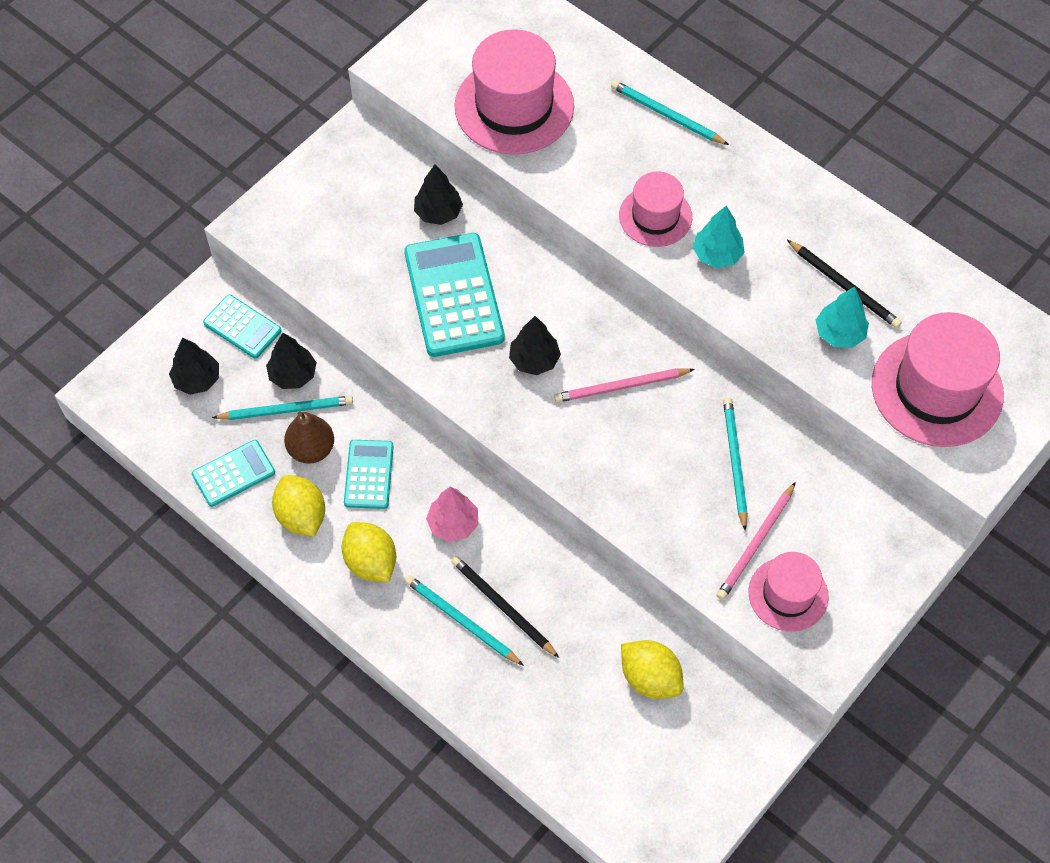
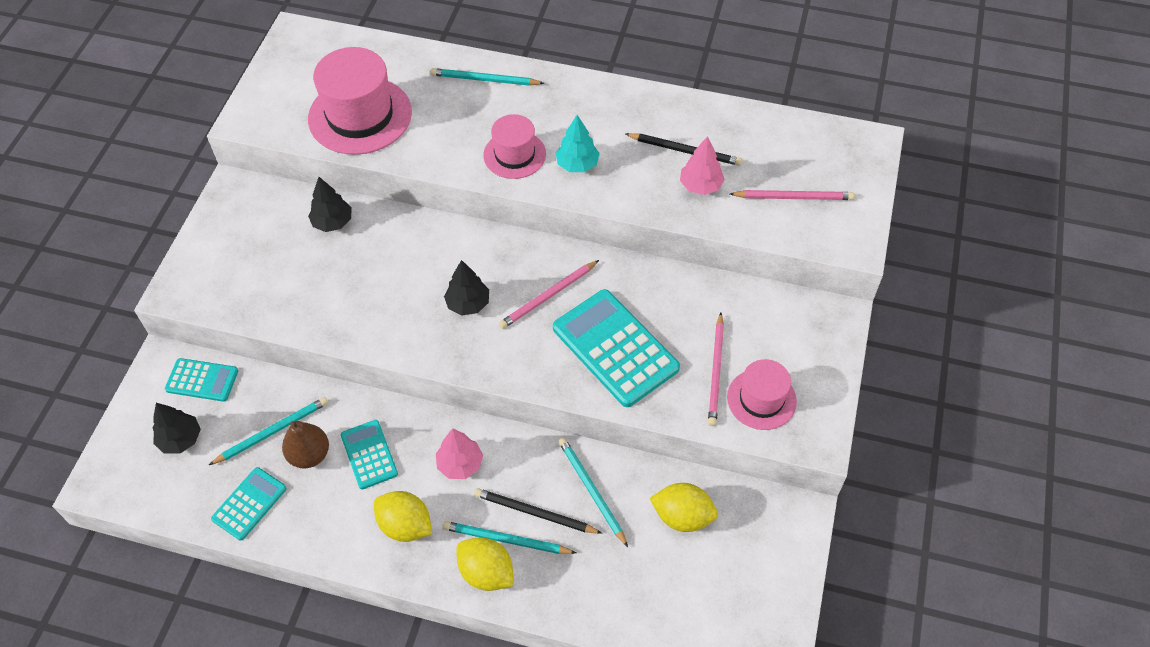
camera: 25 degrees left, 5 degrees down
black tree [266,333,317,389] -> none
yellow lemon [272,475,325,537] -> yellow lemon moved to [456,537,514,591]
turquoise calculator [404,233,505,357] -> turquoise calculator moved to [553,289,680,407]
turquoise pencil [723,397,748,531] -> turquoise pencil moved to [558,438,628,547]
turquoise tree [816,287,869,348] -> pink tree [680,136,725,195]
pink hat [872,312,1004,447] -> pink pencil [730,190,855,200]

